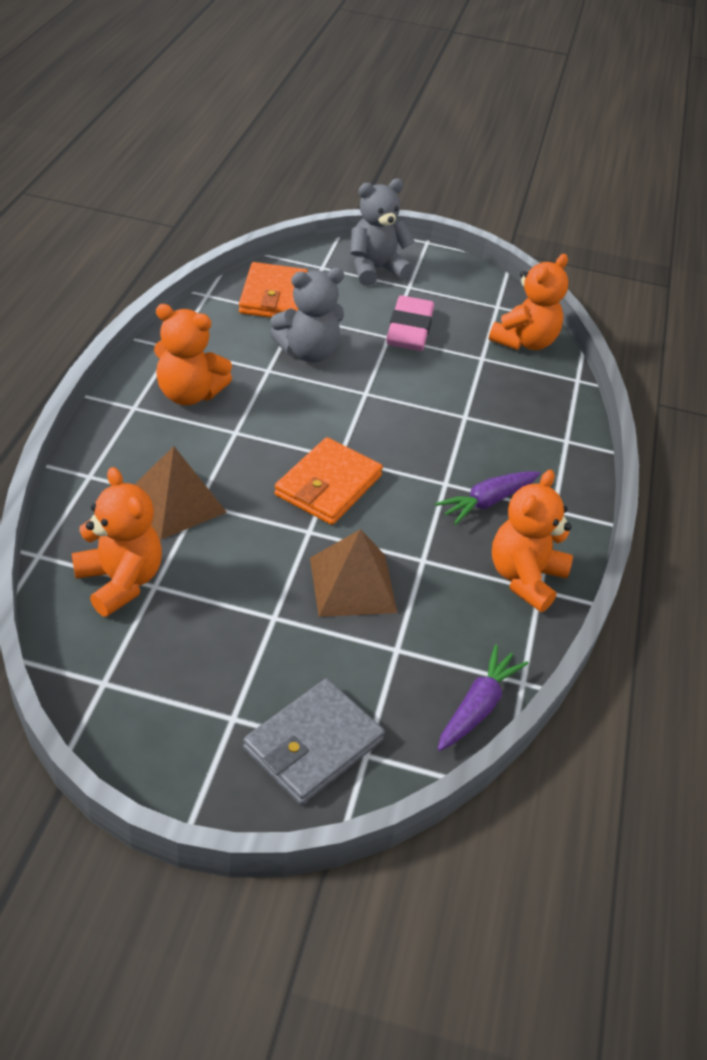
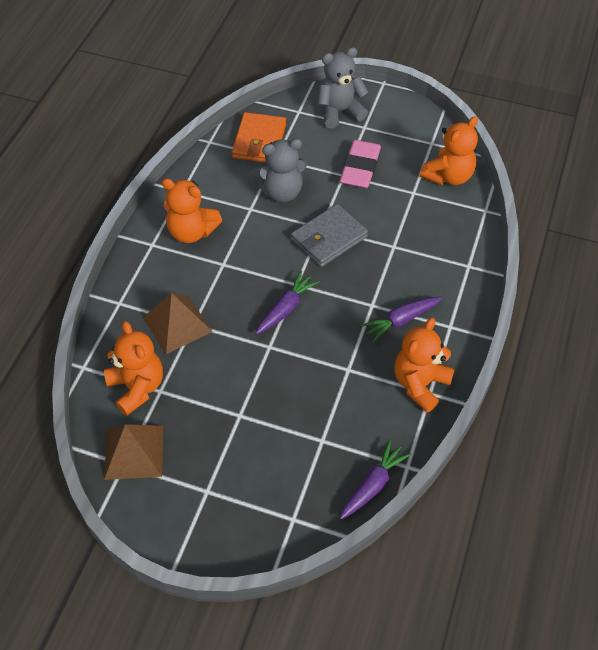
camera: 10 degrees right, 10 degrees up
grey wallet [243,678,385,805] -> grey wallet moved to [291,204,368,267]
orange wallet [274,437,383,525] -> purple carrot [256,271,319,334]
brown pyramid [310,529,397,617] -> brown pyramid moved to [104,424,163,480]

